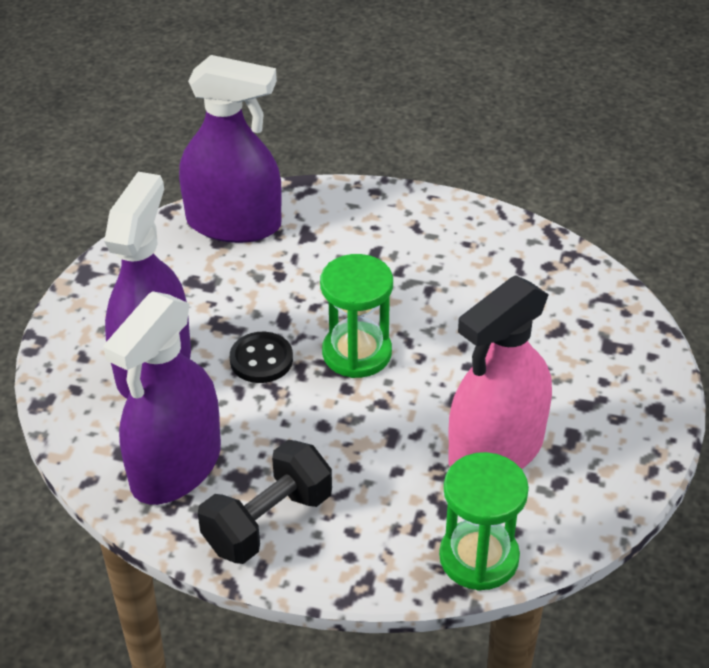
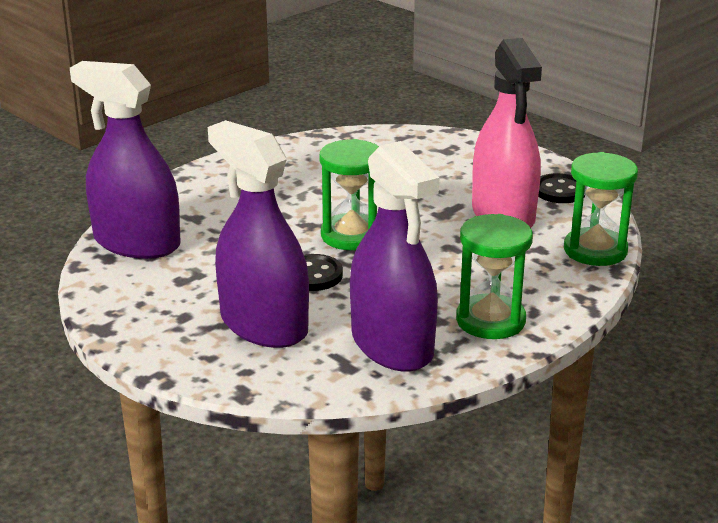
camera: 60 degrees left, 15 degrees down
purple spray bottle [179,55,282,243] -> purple spray bottle turned 105 degrees counterclockwise [70,61,181,259]
black dumbbell [198,440,332,564] -> green hourglass [456,214,533,339]
none -> black button [538,173,585,203]

